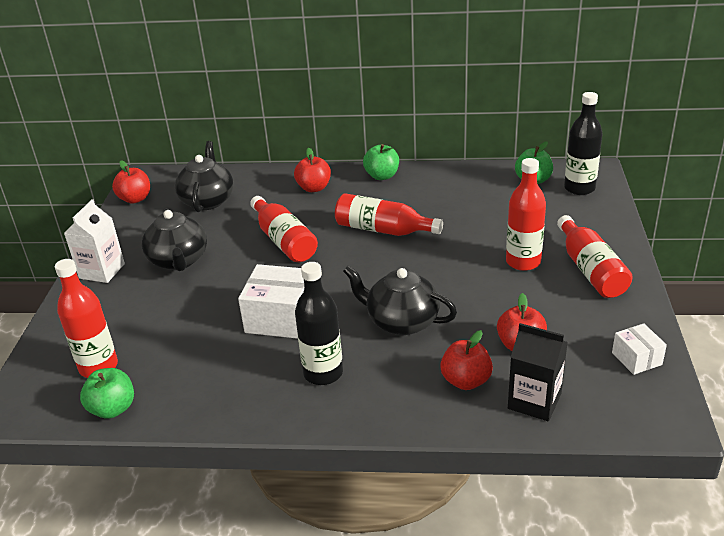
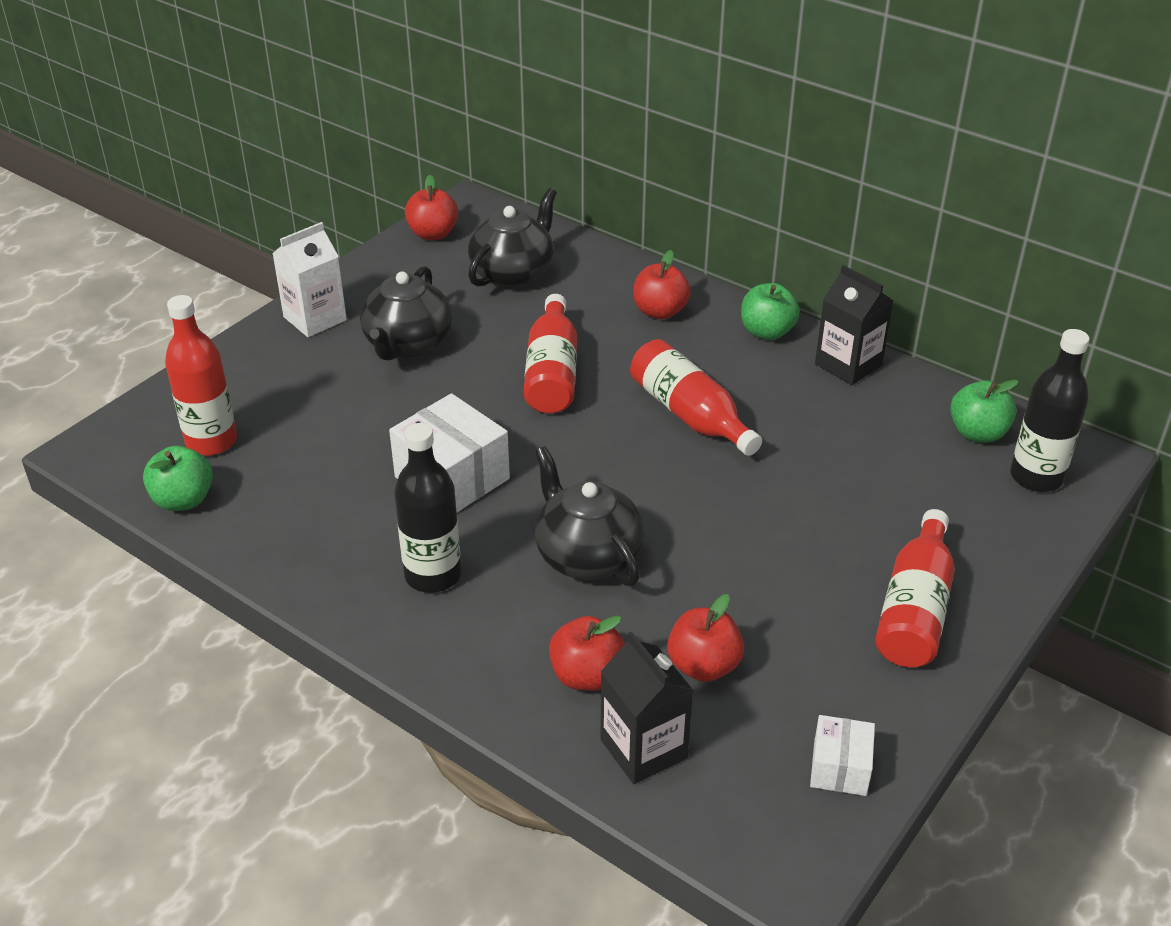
camera: 30 degrees right, 5 degrees up
red bottle [506,158,546,271] -> none
none -> black carton [815,265,893,385]

